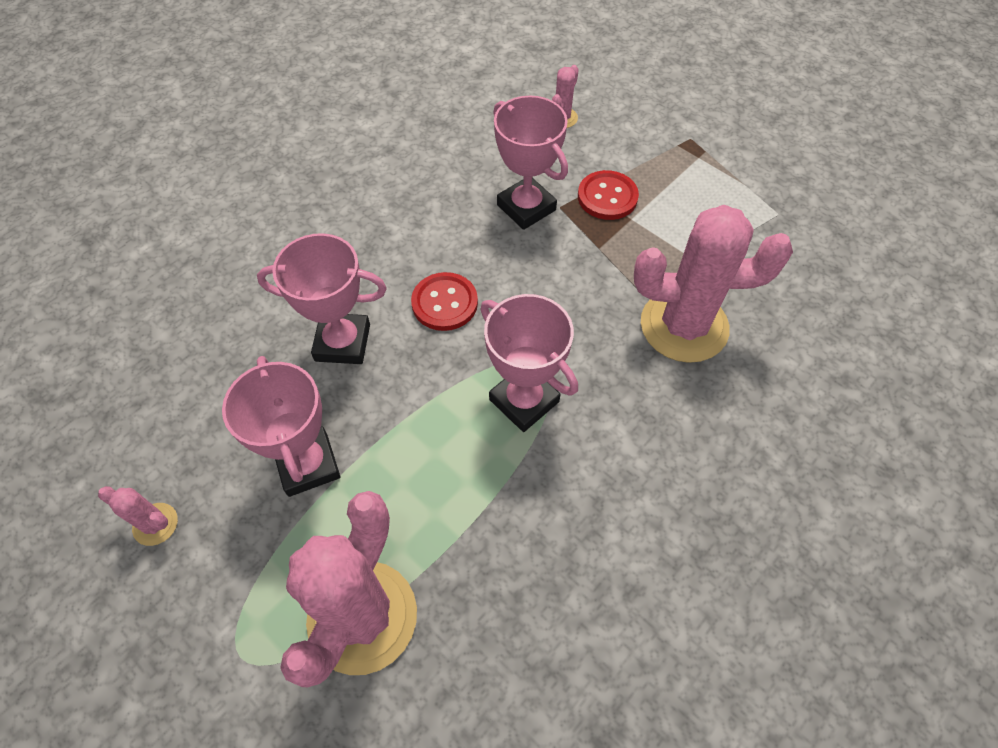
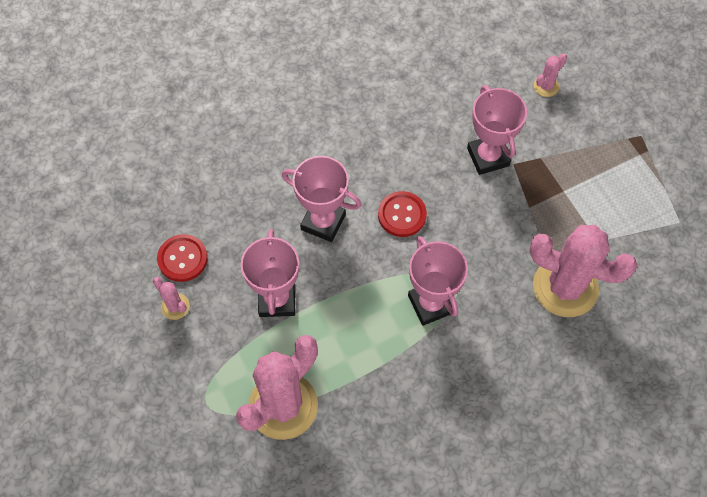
camera: 20 degrees right, 5 degrees up
red button [578,170,639,220] -> red button moved to [157,234,208,282]

